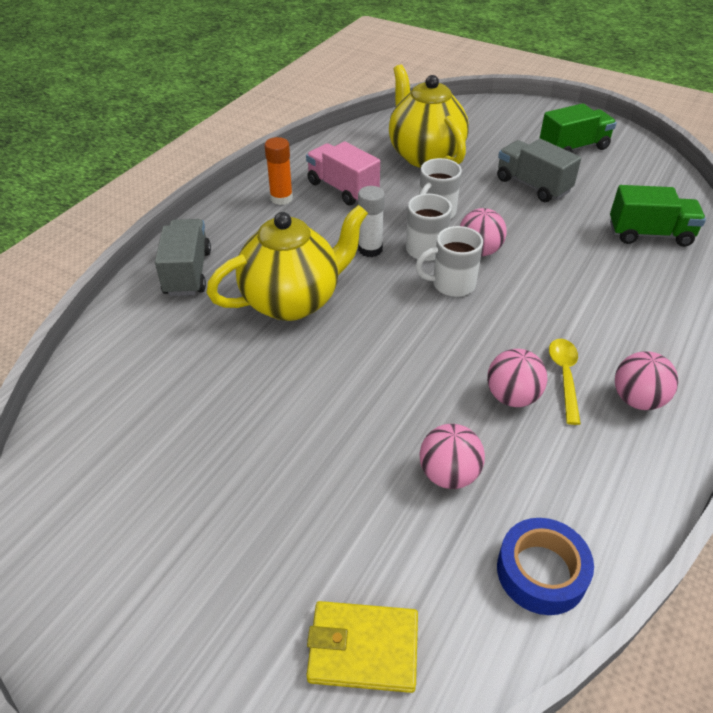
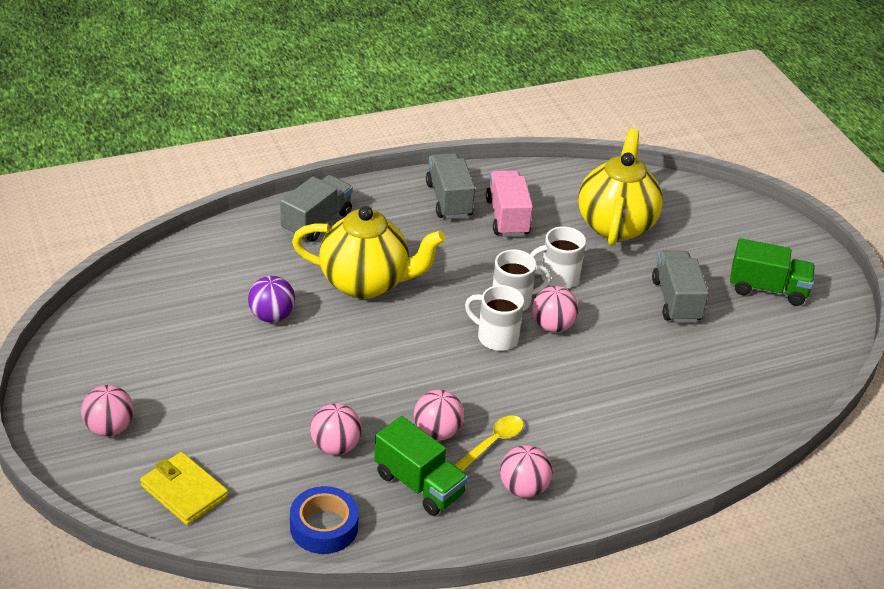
camera: 35 degrees right, 5 degrees down
orange glue stick [265,137,293,205] -> grey truck [426,153,475,219]
white glue stick [358,186,385,257] -> none
green truck [610,185,706,247] -> green truck moved to [374,416,468,516]
none -> pink ball [81,385,134,436]
none -> purple ball [248,276,295,322]

